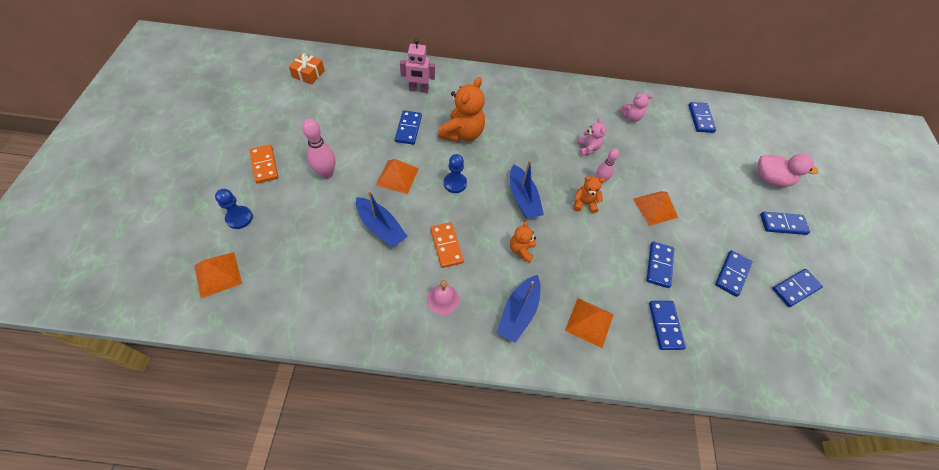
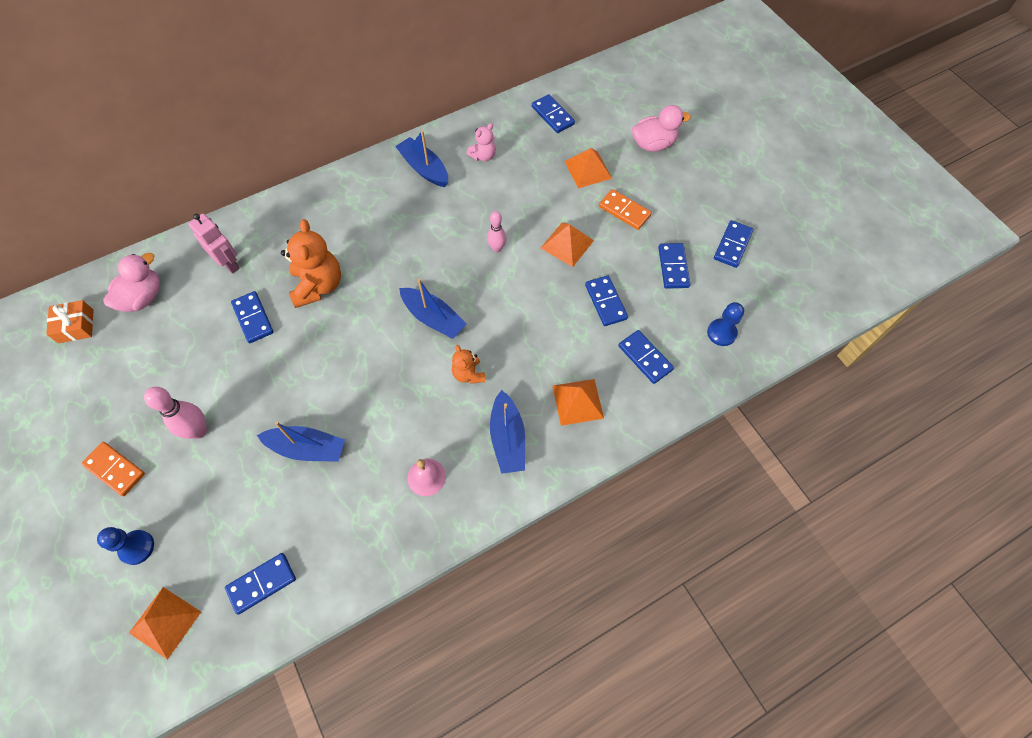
camera: 30 degrees left, 5 degrees up
orange pyramid [376,159,419,194] -> orange pyramid moved to [564,148,612,188]
pink robot [400,39,435,93] -> pink robot turned 105 degrees counterclockwise [188,213,240,274]
orange domino [430,222,464,268] -> orange domino moved to [599,189,652,230]
blue pawn [444,154,467,193] -> blue pawn moved to [707,302,744,346]
orange teddy bear [574,176,605,213] -> none
pink teddy bear [577,118,606,156] -> none
blue domino [760,212,810,235] -> blue domino moved to [225,553,296,615]
none -> pink duck [103,253,160,312]
none -> blue boat [395,130,448,187]

